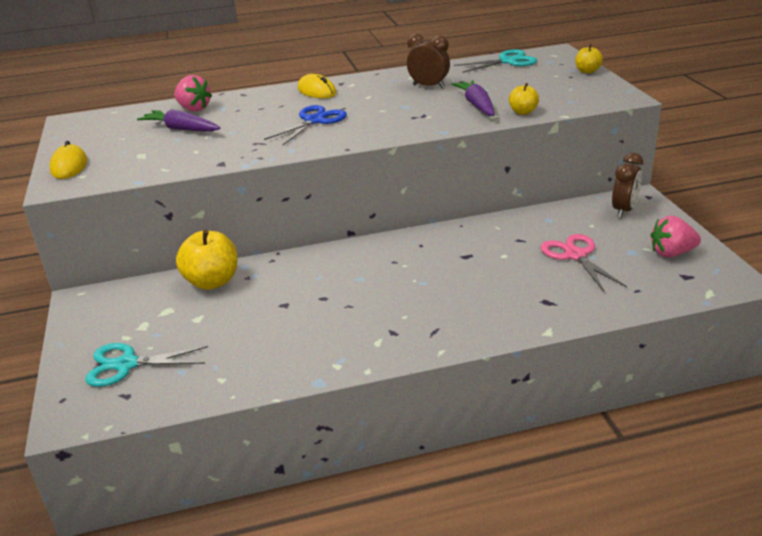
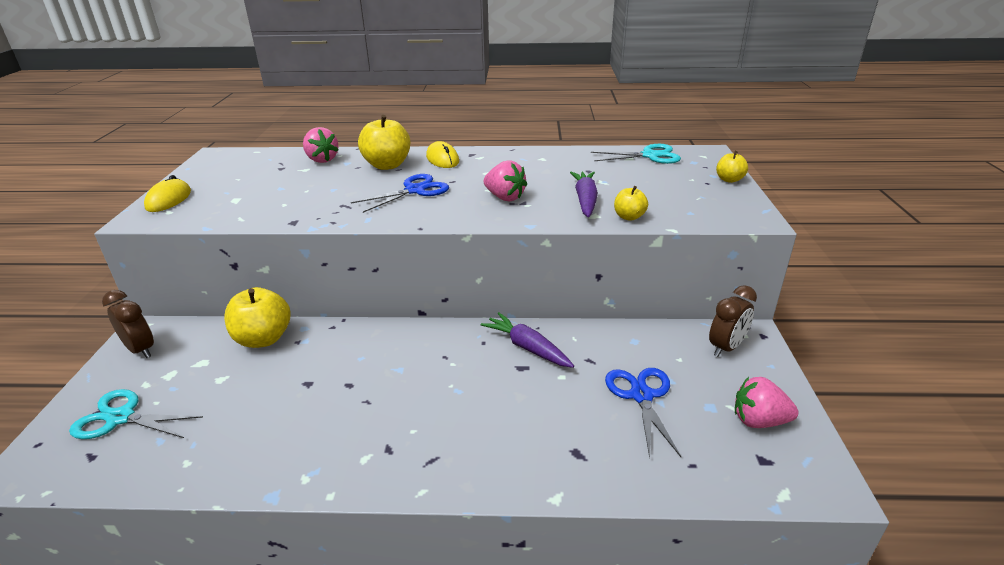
camera: 15 degrees right, 0 degrees up
purple carrot [137,109,221,132] -> purple carrot moved to [481,312,574,368]
brown clock [407,34,450,88] -> brown clock moved to [102,290,154,358]
pink scissors [540,234,627,291] -> blue scissors [605,368,681,458]
none -> yellow apple [358,115,410,170]
none -> pink strawberry [484,160,527,201]

